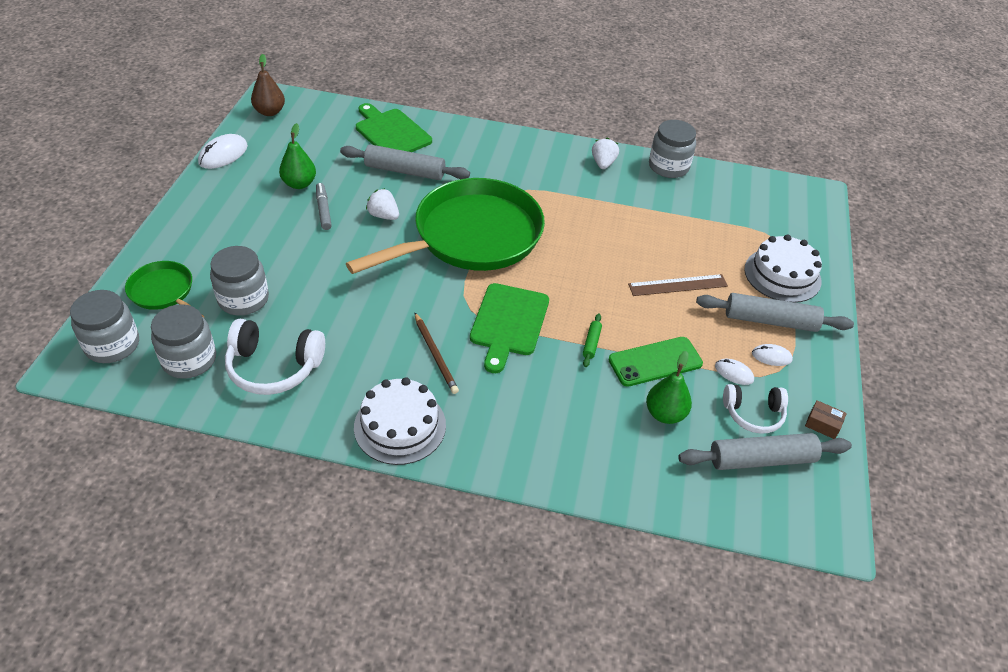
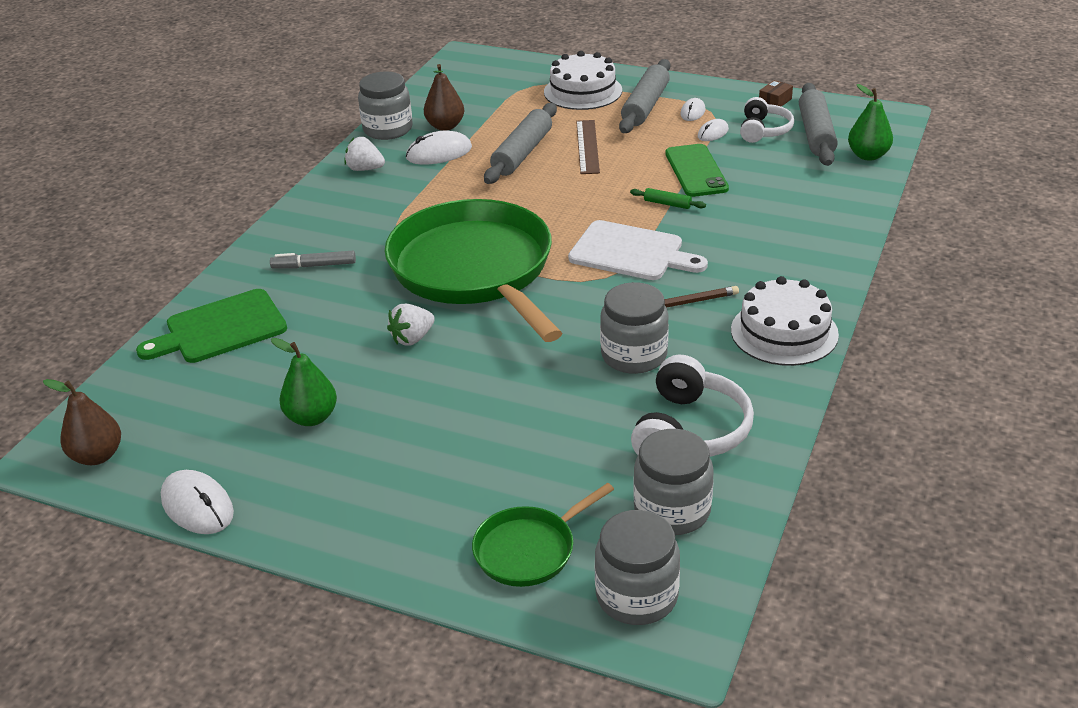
camera: 75 degrees left, 10 degrees down
grey jar [210,246,269,315] -> grey jar moved to [600,282,669,374]
grey marker [316,183,332,230] -> grey marker moved to [270,251,356,268]
grey rolling pin [340,144,470,180] -> grey rolling pin moved to [484,103,557,184]
green cutting board [470,283,549,373] -> white cutting board [568,220,708,280]
green pear [646,351,692,424] -> green pear moved to [848,84,893,161]
none -> white mouse [406,130,472,165]
none -> brown pear [424,64,464,131]

